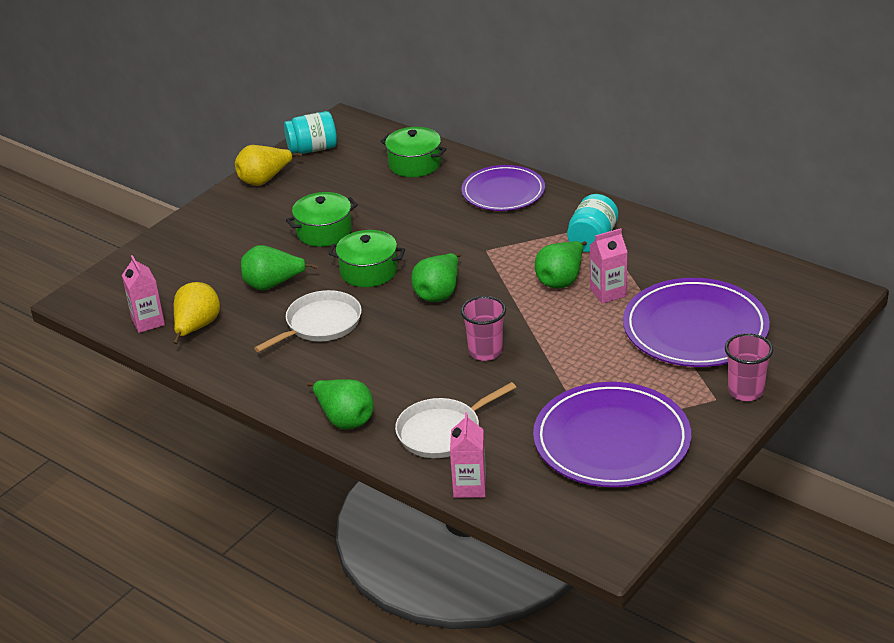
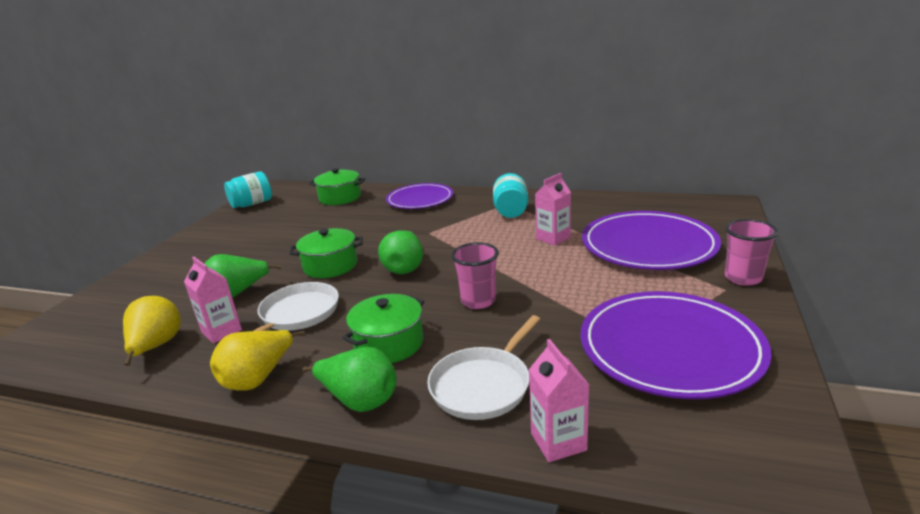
camera: 20 degrees left, 10 degrees down
pink carton [122,255,165,333] -> pink carton moved to [184,257,242,343]
yellow pear [235,145,302,186] -> yellow pear moved to [210,330,305,391]
green pot [286,192,358,247] -> green pot moved to [342,294,424,363]
green pear [535,241,587,288] -> none

